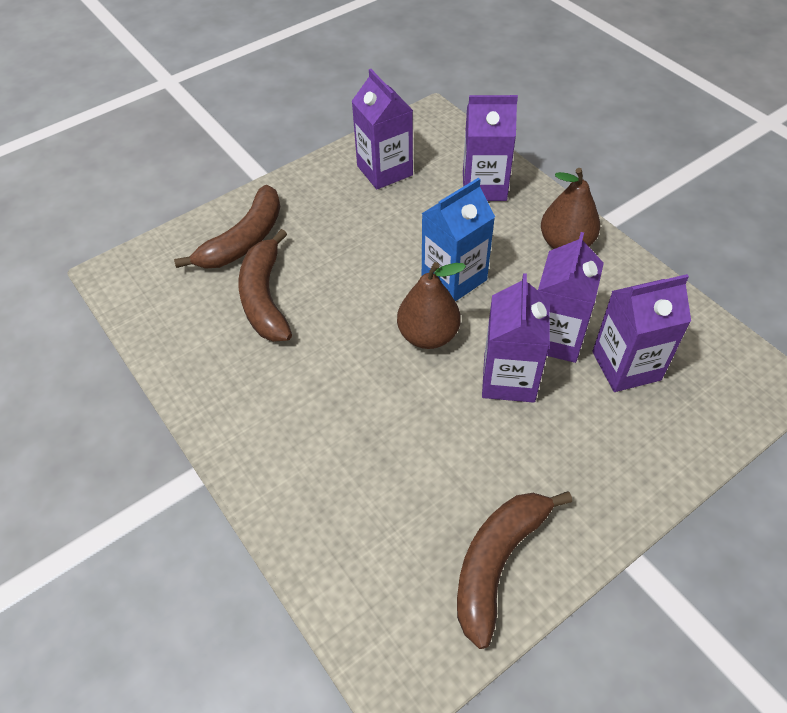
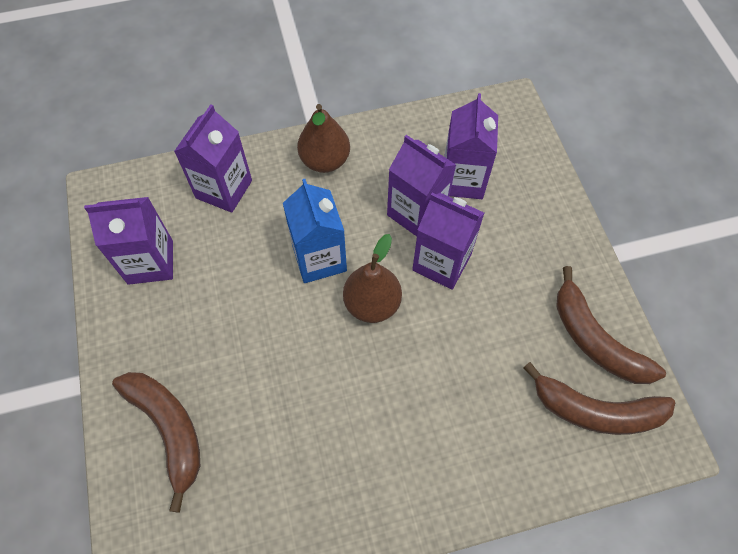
camera: 70 degrees left, 10 degrees up
brown banana [238,229,292,342] -> brown banana moved to [523,362,675,435]

